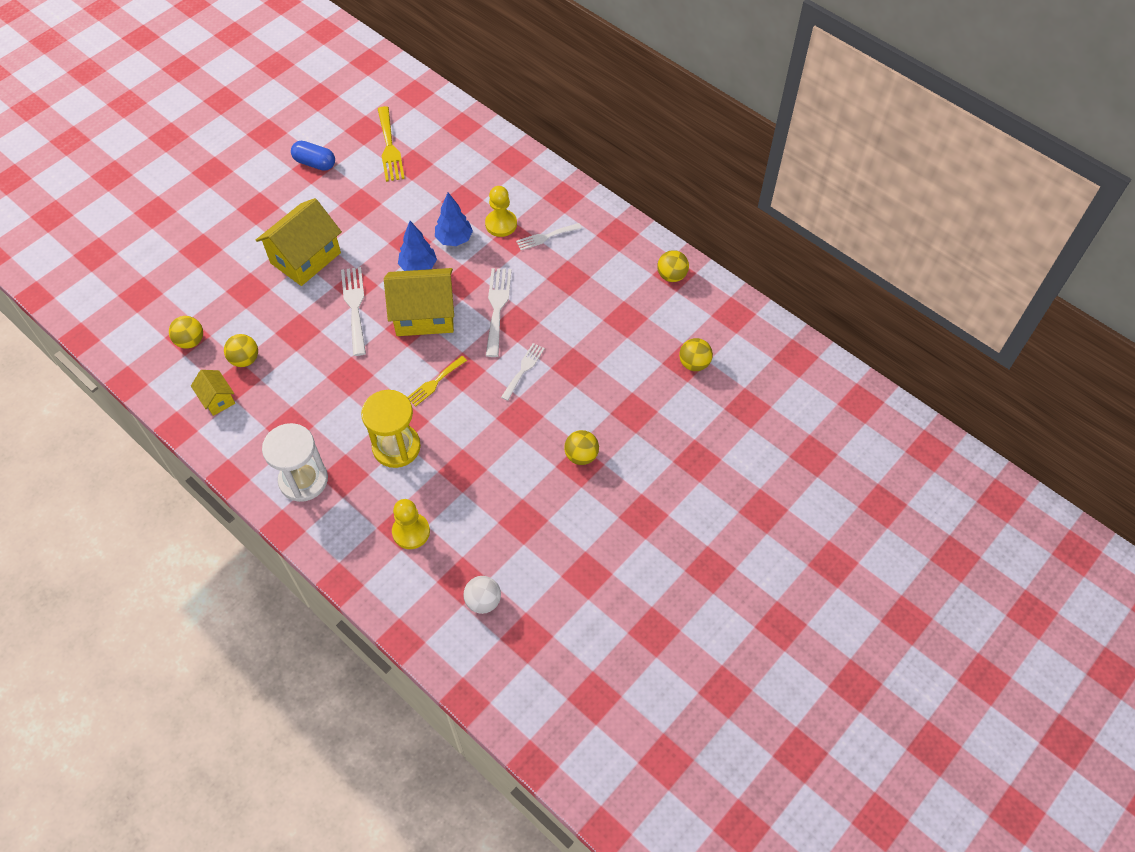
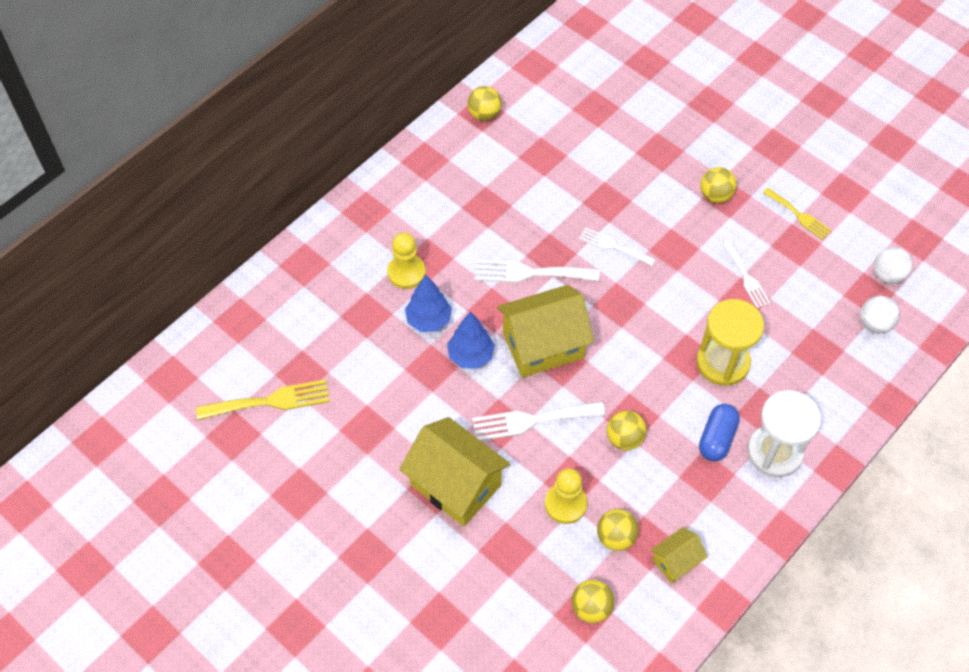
camera: 90 degrees left, 0 degrees up
blue capsule [291,141,335,171] -> blue capsule moved to [699,404,740,462]
yellow house [384,268,454,336] -> yellow house turned 75 degrees clockwise [497,285,594,378]
yellow pawn [392,499,430,549] -> yellow pawn moved to [545,468,587,524]
yellow fork [407,356,467,406] -> yellow fork moved to [763,188,832,240]
white fork [516,223,582,250] -> white fork moved to [723,241,771,308]
yellow ball [679,338,713,371] -> yellow ball moved to [607,410,647,450]
none -> white ball [860,296,900,333]

